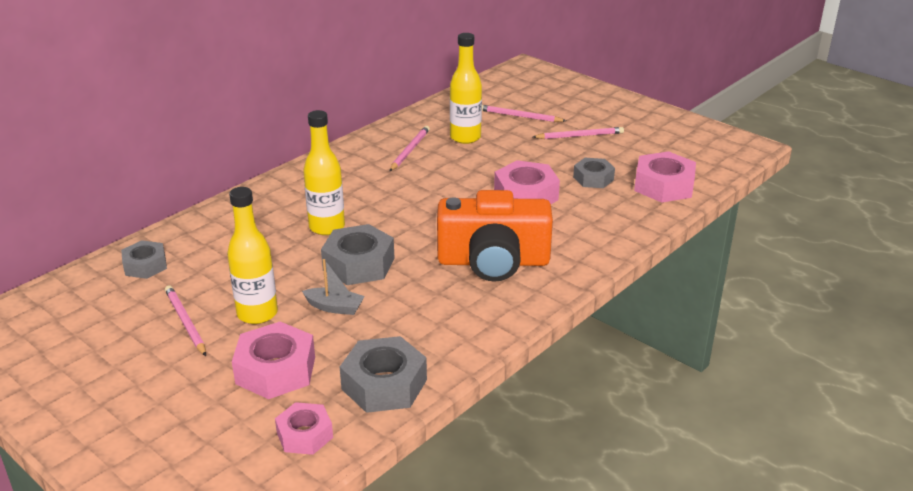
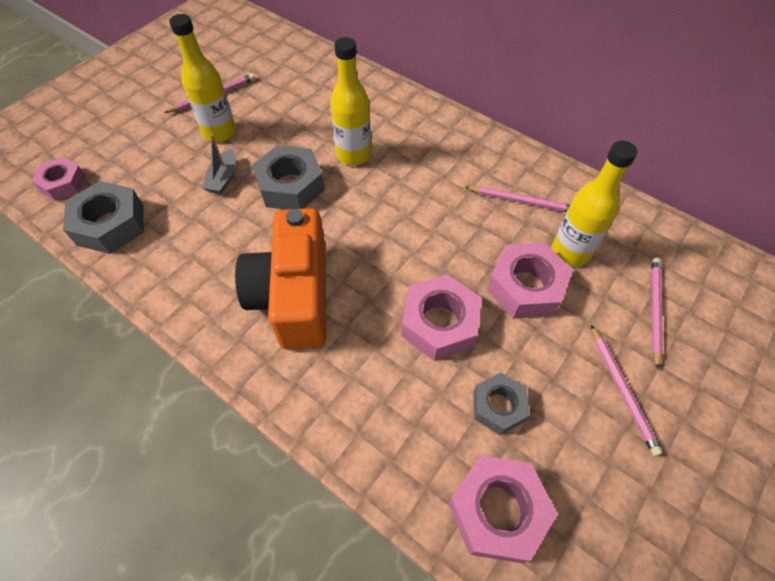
camera: 85 degrees right, 25 degrees up
grey nut [121,240,167,279] -> none
pink nut [232,322,315,399] -> pink nut moved to [487,243,573,319]

